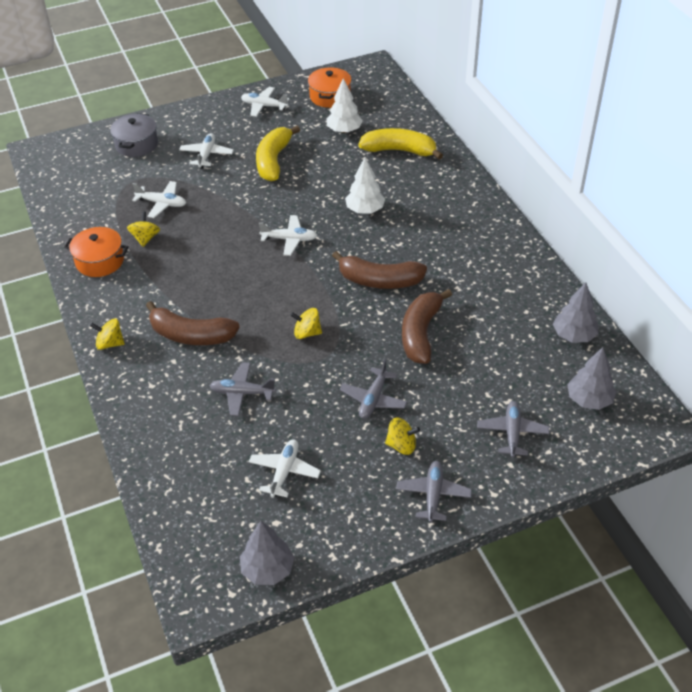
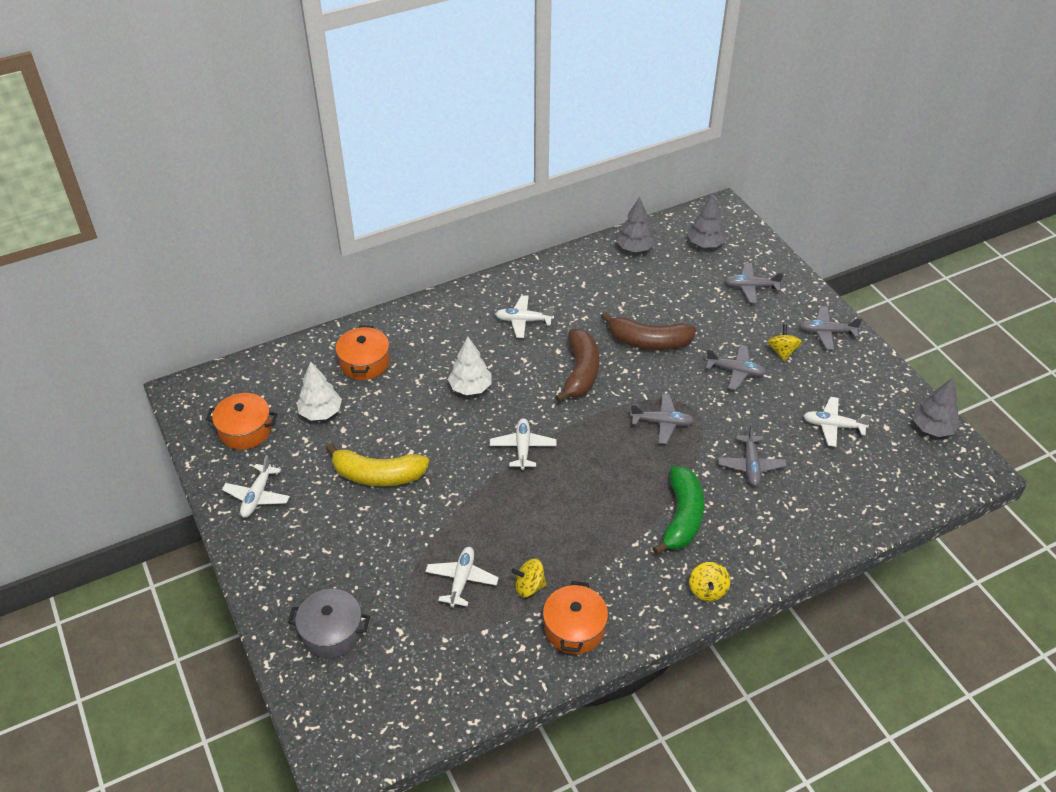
camera: 95 degrees left, 0 degrees up
brown banana [146,301,240,345] -> green banana [653,466,704,555]
white plane [179,133,234,169] -> white plane moved to [495,295,554,338]
yellow spinning top [290,308,322,339] -> grey plane [630,394,694,444]
yellow banana [358,128,443,160] -> orange pot [336,326,390,380]

